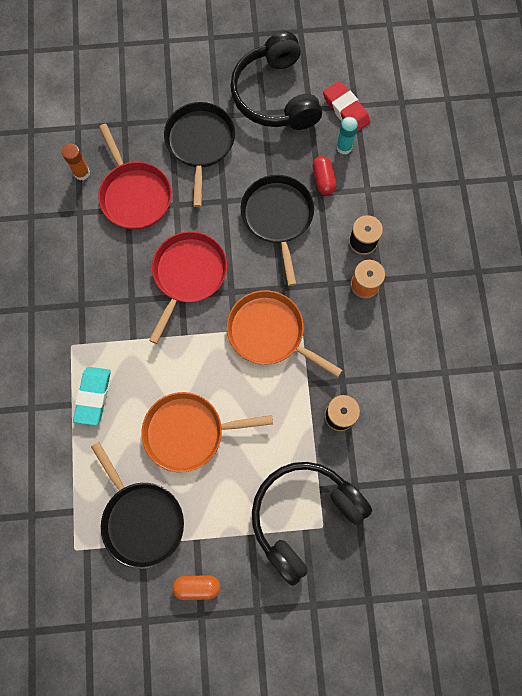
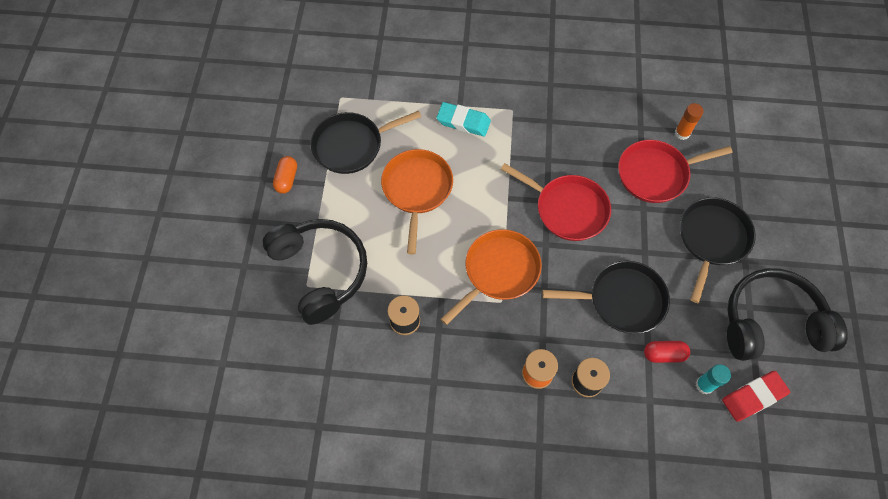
camera: 100 degrees right, 10 degrees down
black pan [164,102,235,207] -> black pan turned 75 degrees counterclockwise [680,197,756,303]

